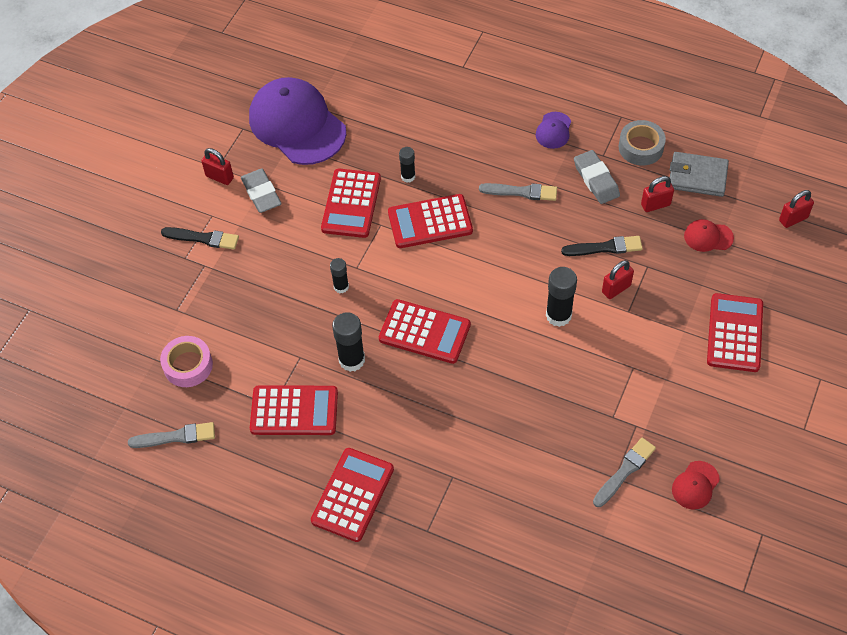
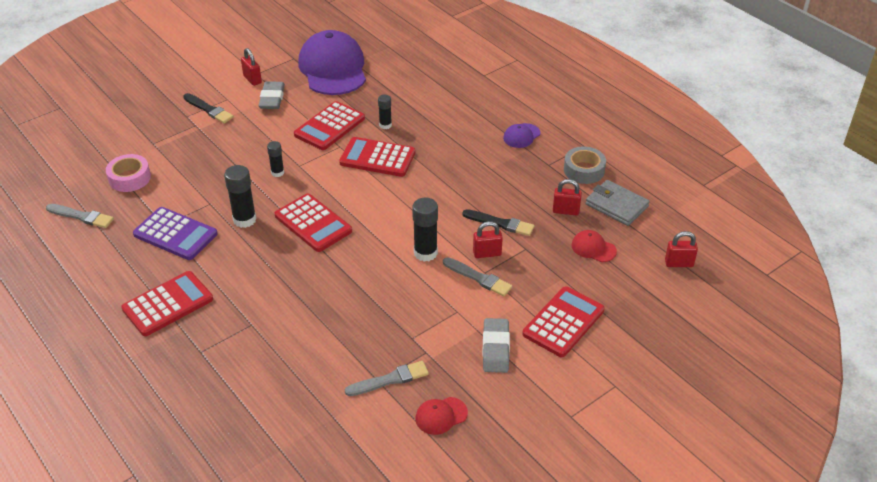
camera: 25 degrees right, 15 degrees down
red calculator [250,385,338,435] -> purple calculator [133,207,218,260]
grey brush [479,183,557,201] -> grey brush moved to [443,257,512,296]
grey eraser [574,150,620,204] -> grey eraser moved to [483,318,510,373]

